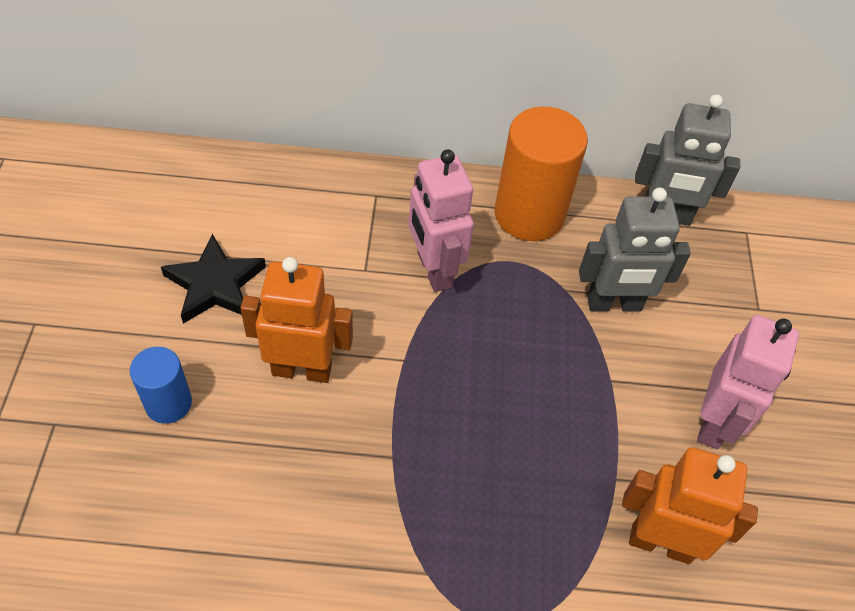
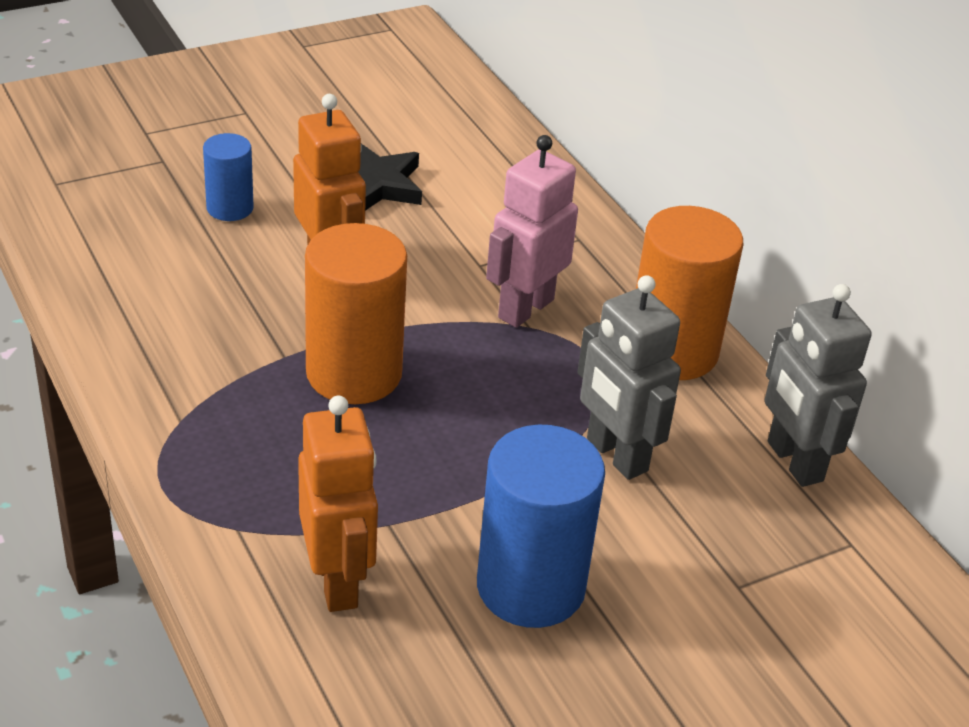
camera: 60 degrees right, 15 degrees down
pink robot [697,315,799,449] -> blue cylinder [477,425,605,628]
none -> orange cylinder [305,223,407,404]

